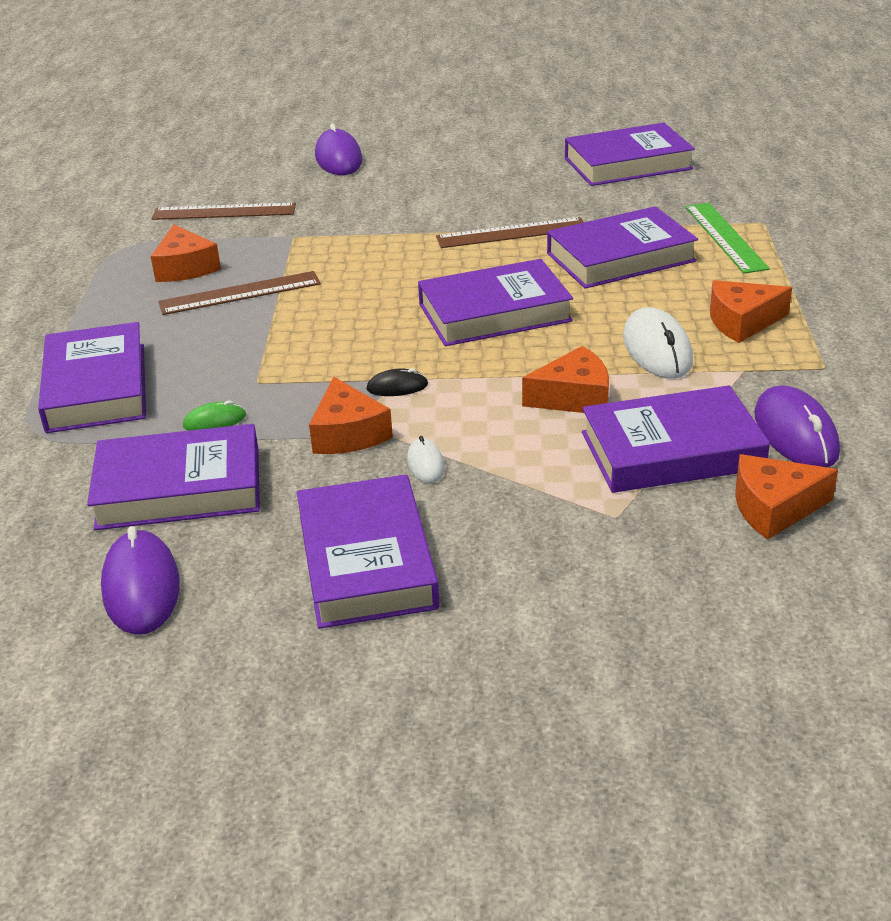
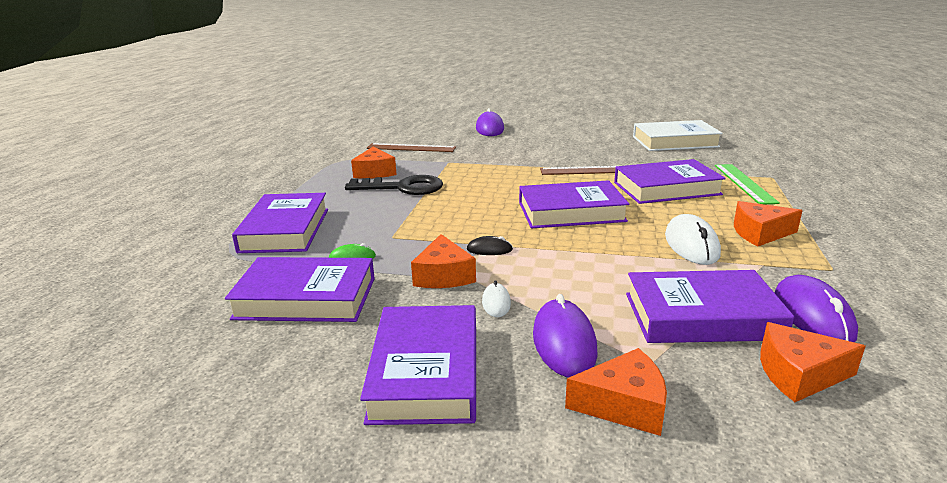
camera: 10 degrees right, 10 degrees down
purple mouse [101,526,180,635] -> purple mouse moved to [533,294,597,378]
brown ruler [158,271,321,315] -> black key [345,175,443,195]
orange cheese [522,346,609,413] -> orange cheese moved to [565,348,667,436]
purple book [565,123,695,186] -> white book [633,120,723,151]

